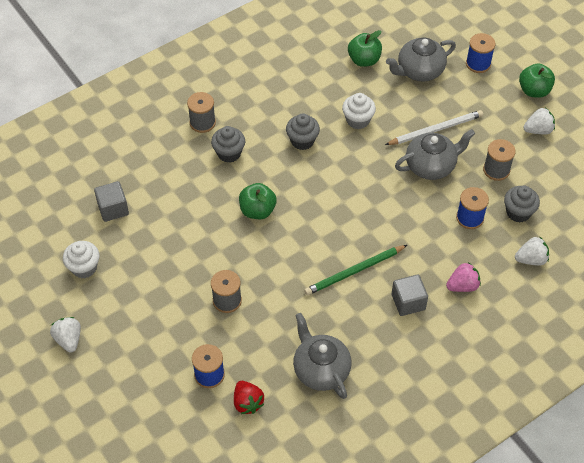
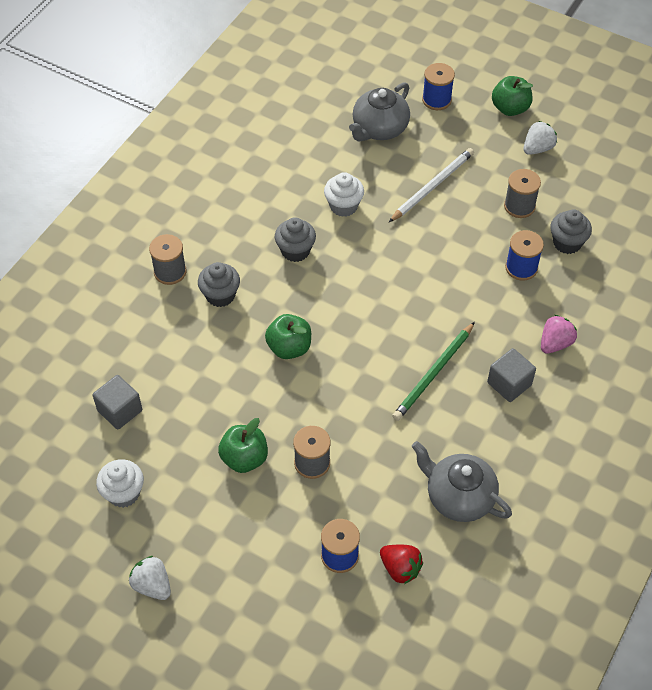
camera: 25 degrees left, 0 degrees up
green apple [348,30,382,67] -> green apple moved to [218,418,268,473]
grey teapot [395,129,475,180] -> none
white strawberry [515,236,549,266] -> none

